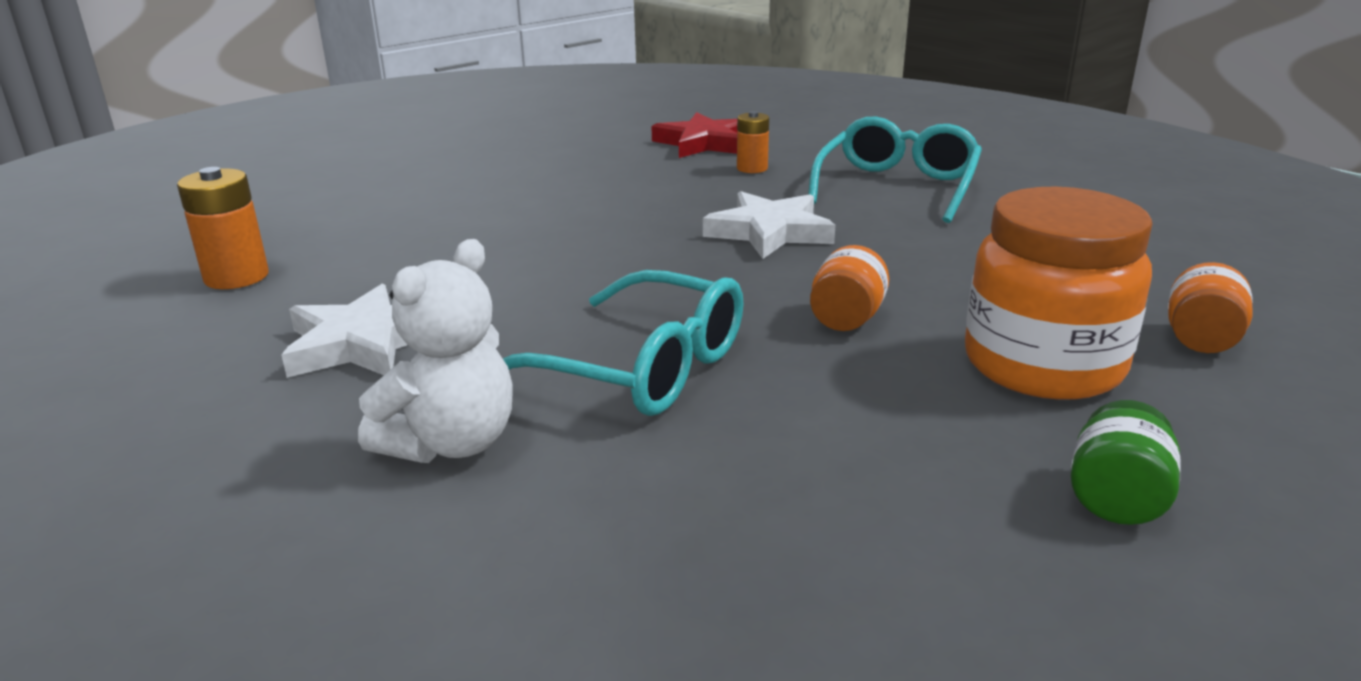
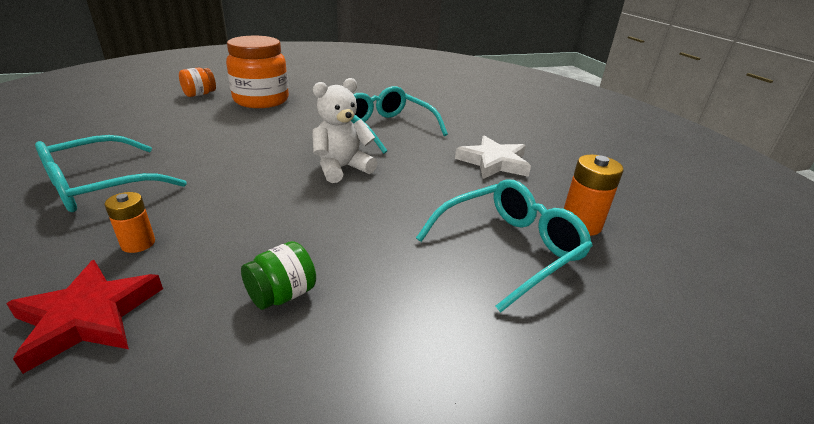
camera: 160 degrees left, 5 degrees up
white teddy bear [358,239,513,463] -> white teddy bear moved to [312,78,377,183]
white star [703,191,835,259] -> none
orange jar [810,245,889,331] -> none
green jar [1071,400,1181,525] -> green jar moved to [241,241,316,310]
none -> turquoise glasses [416,179,593,313]

